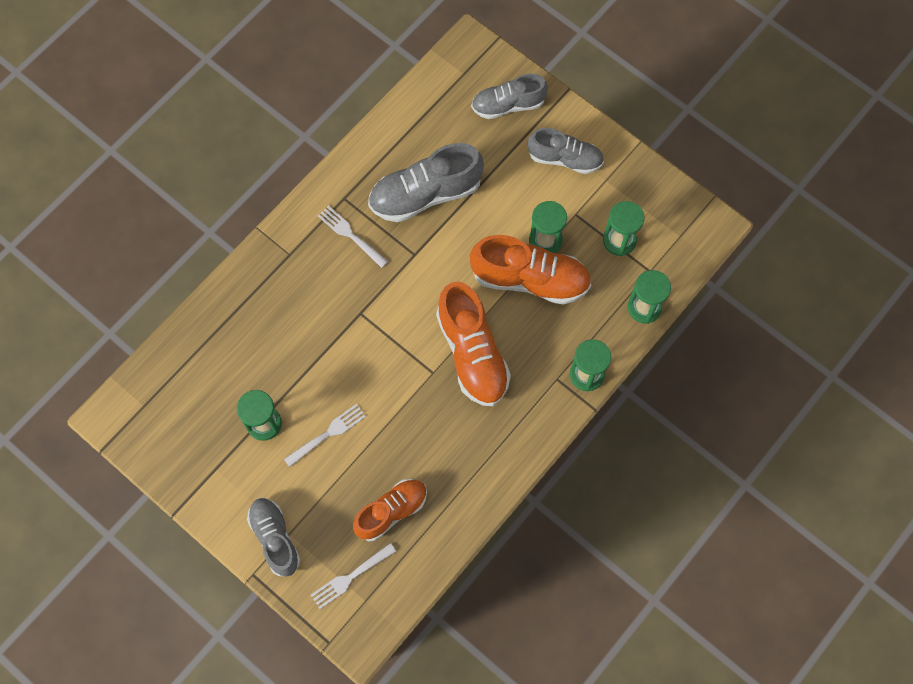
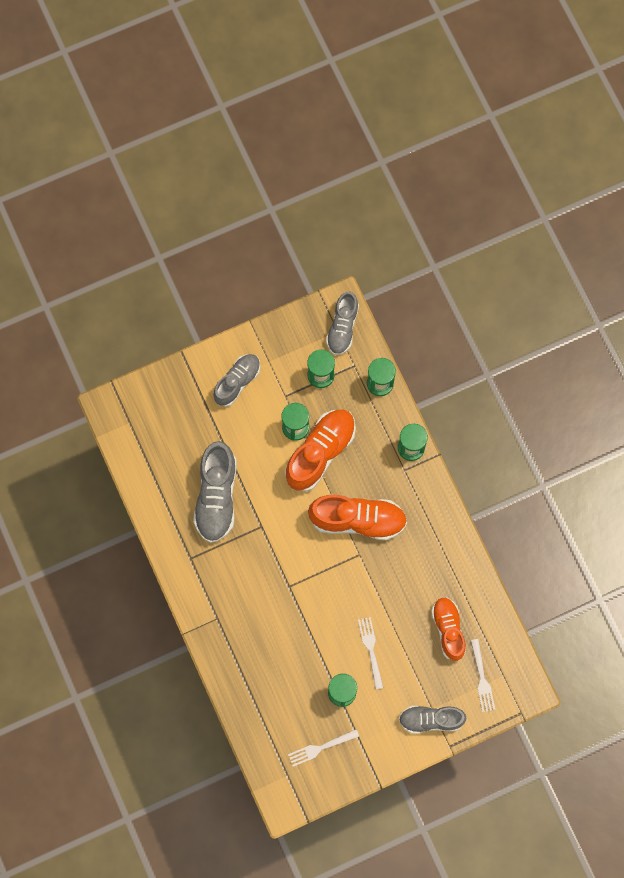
camera: 65 degrees left, 5 degrees up
white fork [318,205,388,268] -> white fork moved to [288,729,359,767]
grey shoe [471,74,548,119] -> grey shoe moved to [326,292,359,355]

